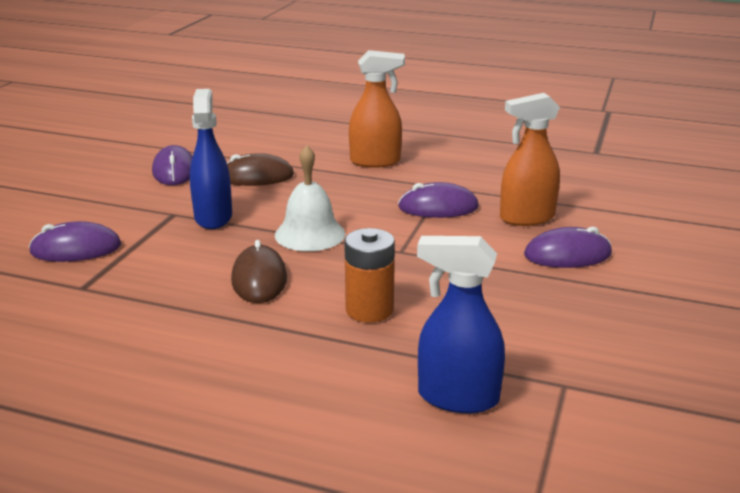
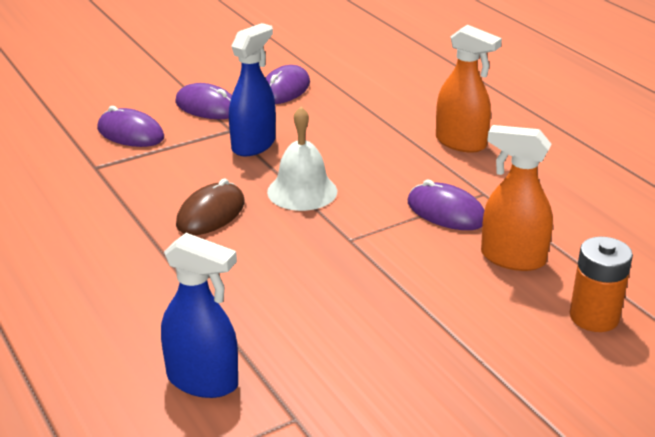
camera: 40 degrees right, 5 degrees up
brown mouse [227,153,294,186] -> none
orange battery [344,228,395,323] -> orange battery moved to [570,237,633,332]
blue spray bottle [417,236,505,413] -> blue spray bottle turned 150 degrees clockwise [161,233,238,398]
purple mouse [524,227,612,268] -> purple mouse moved to [175,83,232,119]

